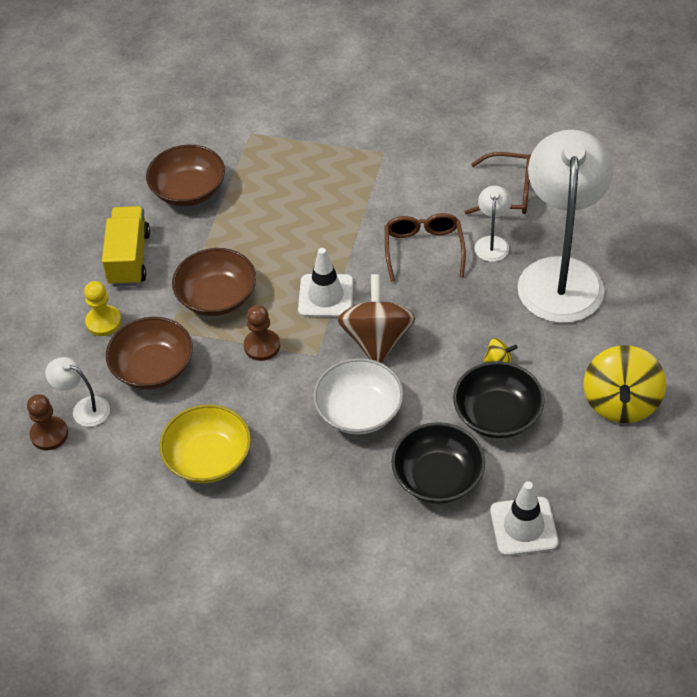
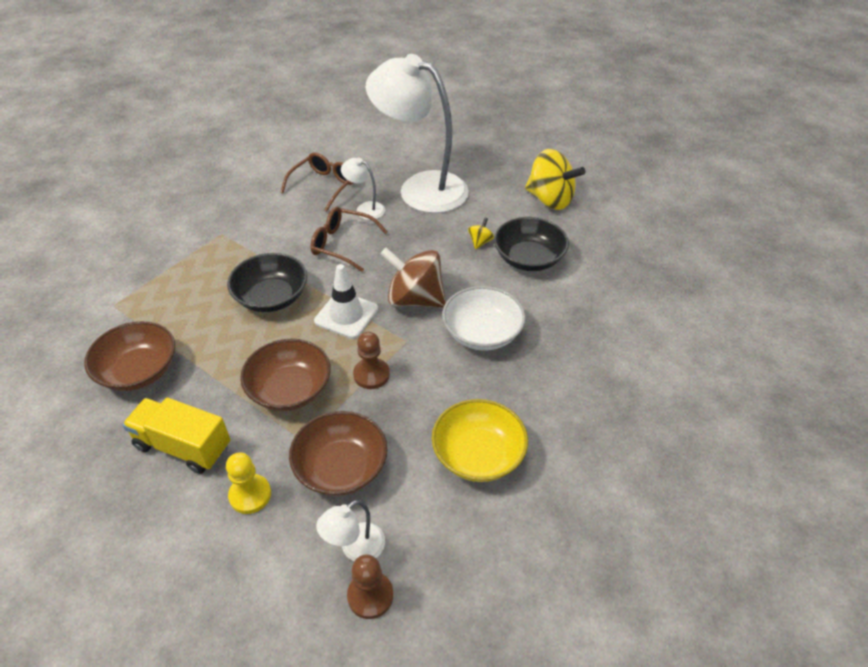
camera: 70 degrees left, 5 degrees down
black bowl [391,422,485,503] -> black bowl moved to [227,253,307,312]
white traffic cone [490,482,558,556] -> none

